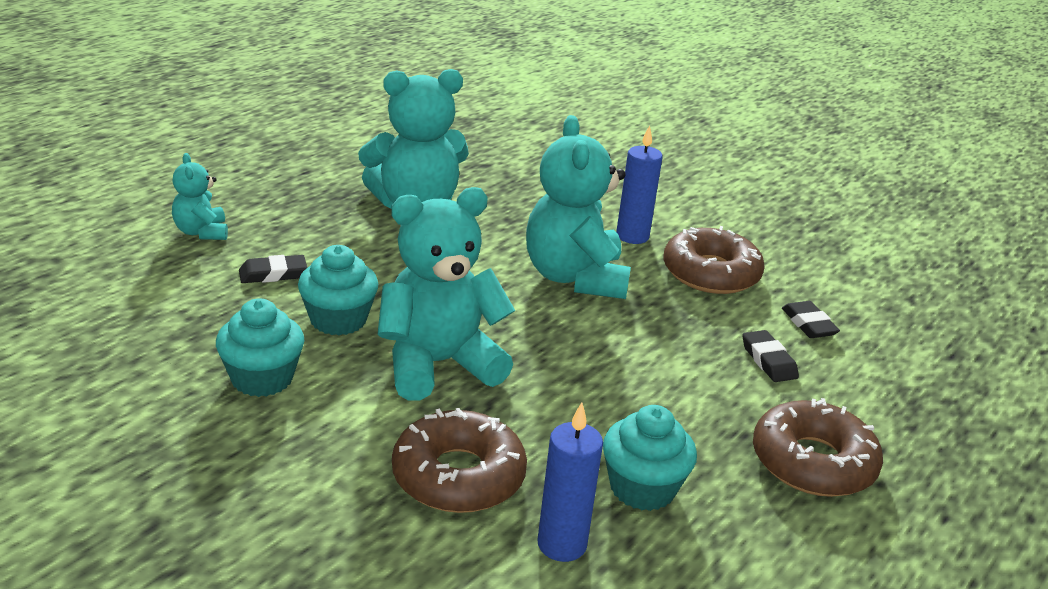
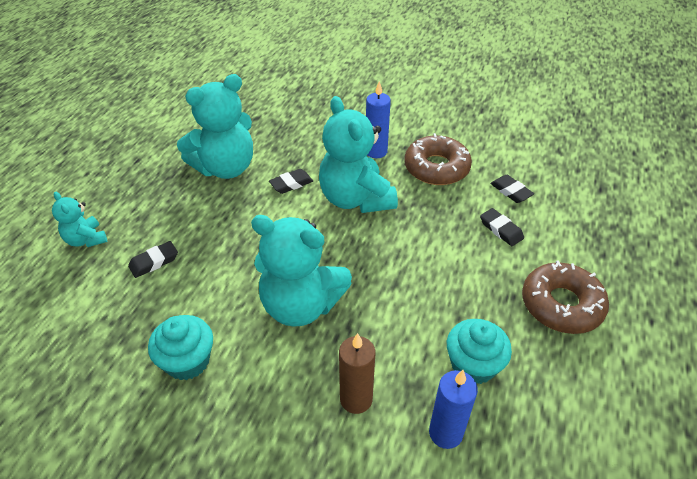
camera: 15 degrees left, 15 degrees up
turquoise cupcake [298,245,378,335] -> none
turquoise teddy bear [377,187,516,401] -> turquoise teddy bear turned 120 degrees counterclockwise [251,215,352,327]
brown donut [392,408,527,513] -> brown candle [339,333,375,414]
none -> black eraser [269,169,313,194]

